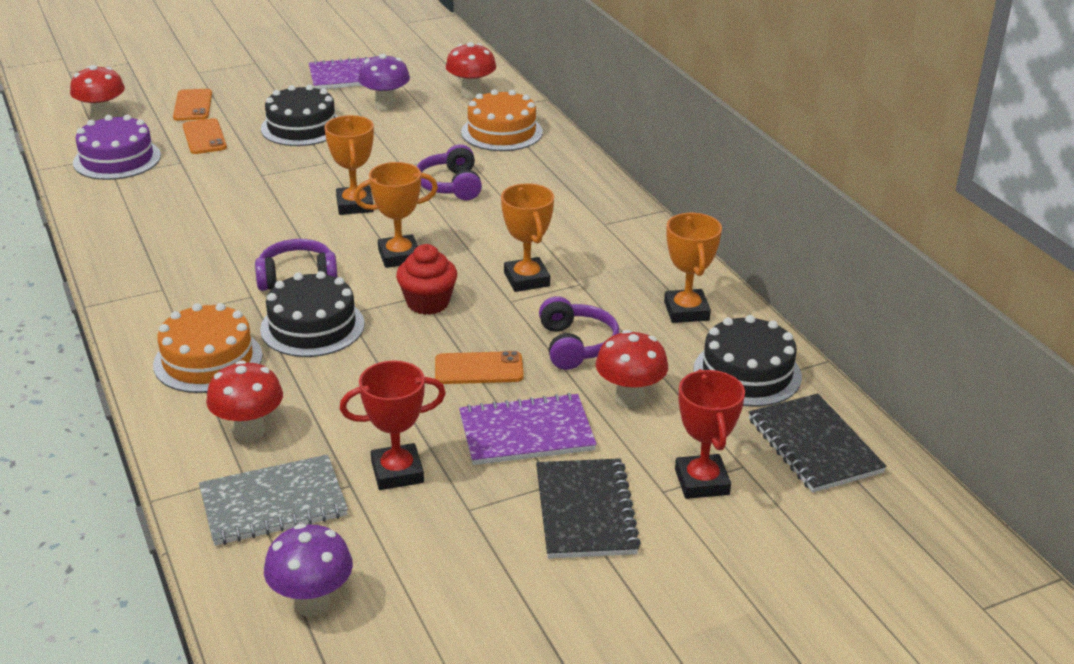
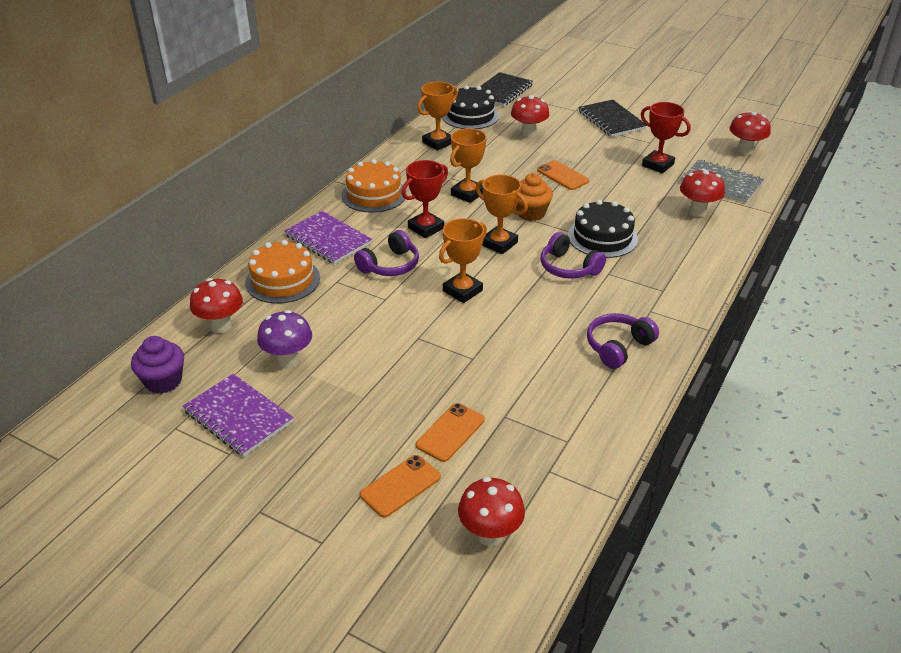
camera: 125 degrees left, 5 degrees up
purple cake [73,115,161,180] -> none
orange cake [153,303,262,393] -> orange cake moved to [342,159,407,213]
black cake [261,85,338,146] -> none
purple mushroom [264,524,353,617] -> red mushroom [729,111,771,155]
red cupcake [396,244,457,315] -> orange cupcake [516,173,553,221]
purple notebook [459,393,597,465] -> purple notebook moved to [284,211,372,264]
black notebook [536,459,641,559] -> black notebook turned 75 degrees counterclockwise [578,100,647,137]
purple headphones [539,296,619,370] -> purple headphones moved to [587,313,659,369]
red trophy [675,369,745,499] -> red trophy moved to [401,160,448,238]
none -> purple cupcake [131,336,184,394]

